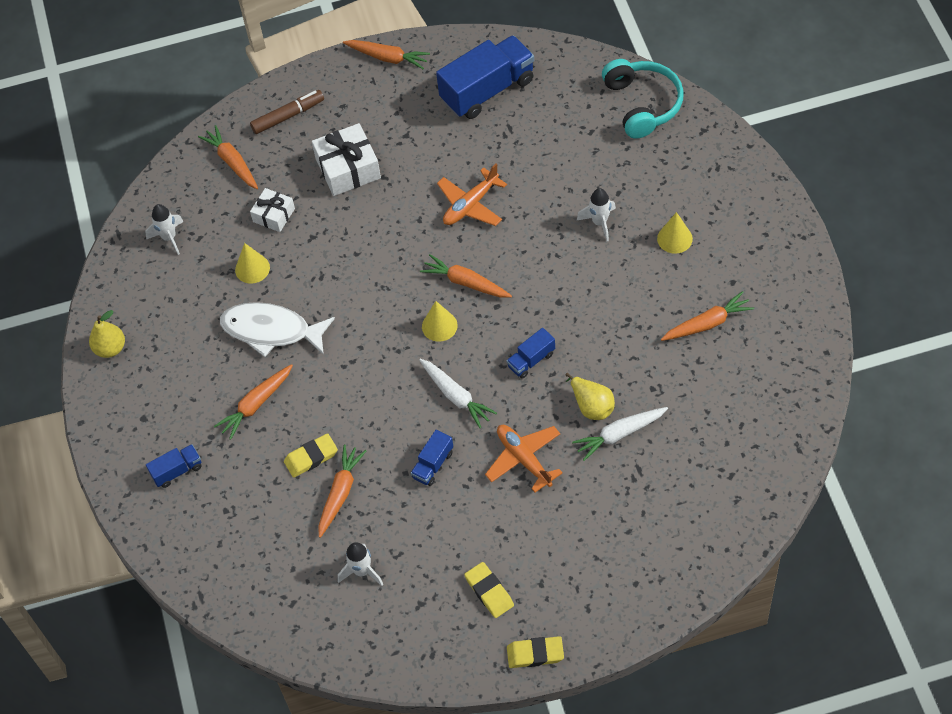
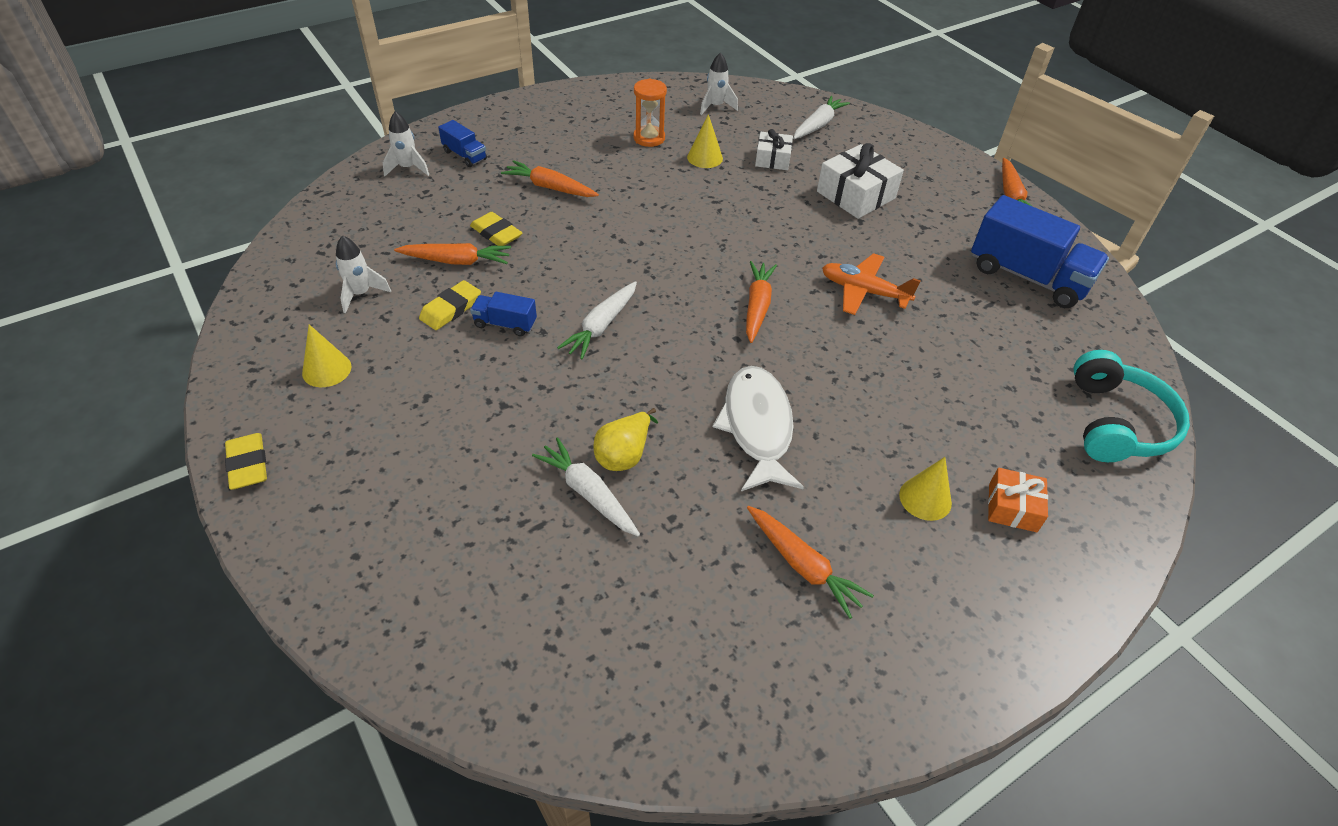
camera: 65 degrees right, 10 degrees down
yellow pear [89,310,125,358] -> none
orange carrot [198,125,258,189] -> white carrot [793,96,850,139]
white fish [220,302,335,357] -> white fish moved to [713,366,804,491]
brown marker [250,90,324,134] -> none
yellow cone [422,301,458,342] -> yellow cone moved to [302,325,351,387]
yellow eraser [464,562,514,618] -> yellow eraser moved to [419,280,481,330]
orange plane [485,425,563,493] -> none
blue truck [507,328,555,379] -> none
white rocket [577,188,616,241] -> white rocket moved to [383,111,429,176]
turquoise headphones [602,59,684,139] -> turquoise headphones turned 45 degrees counterclockwise [1074,350,1190,462]
none -> orange hourglass [633,78,667,147]
none -> orange gift [988,468,1048,532]

